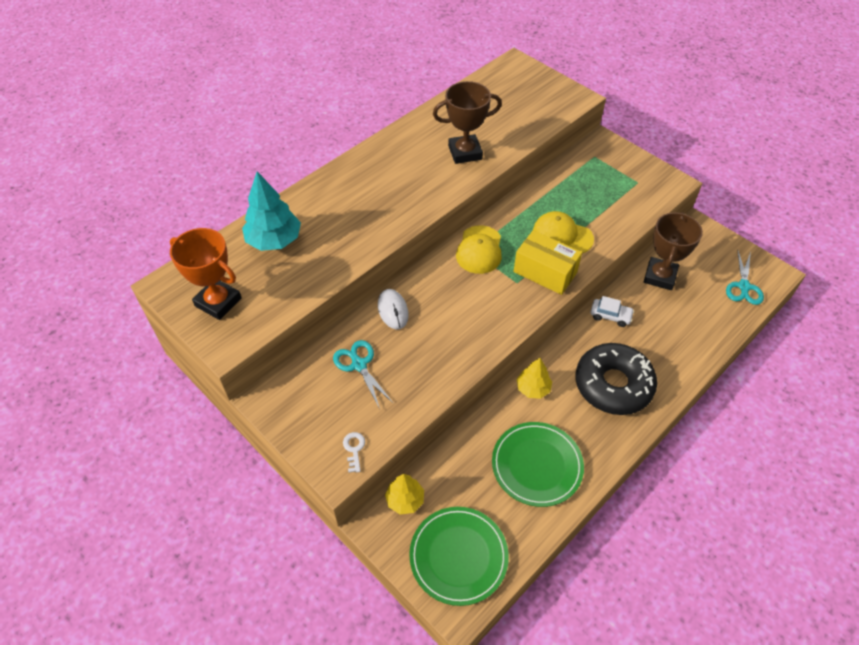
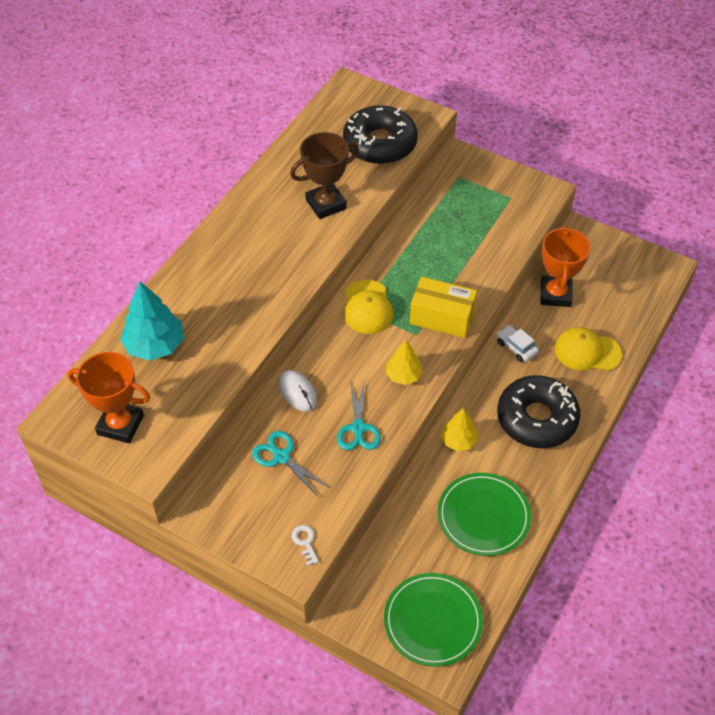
camera: 15 degrees left, 0 degrees up
yellow tree [385,474,424,515] -> yellow tree moved to [386,340,423,385]
yellow cap [533,211,594,253] -> yellow cap moved to [555,327,622,371]
white car [591,296,634,327] -> white car turned 135 degrees counterclockwise [497,325,539,362]
brown trophy [644,212,703,290] -> orange trophy [541,226,591,307]
turquoise scissors [726,251,764,305] -> turquoise scissors moved to [337,379,381,450]
none -> black donut [343,105,418,164]

